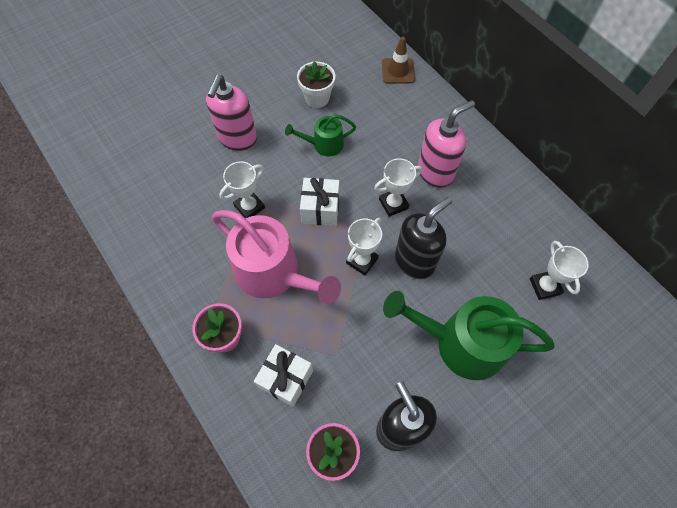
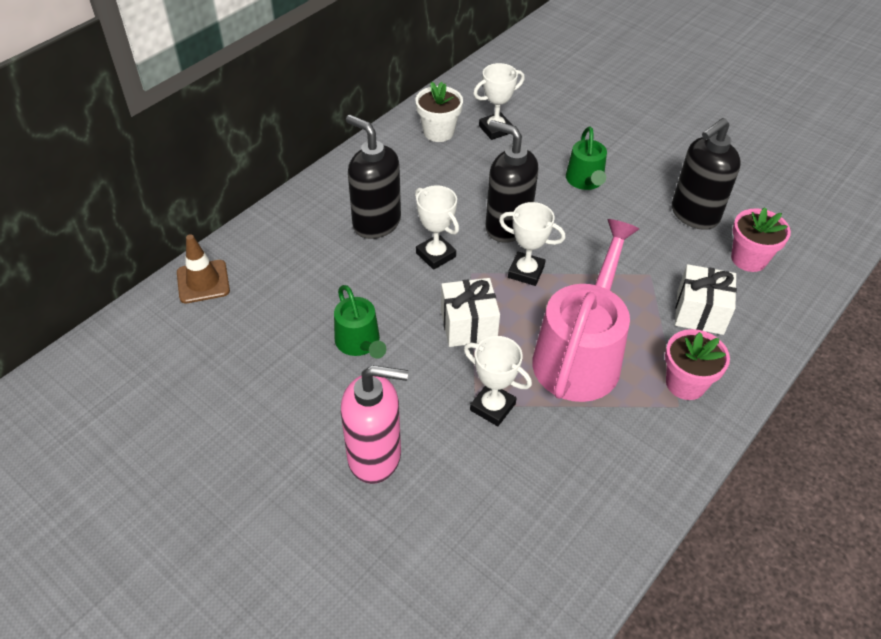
camera: 105 degrees left, 15 degrees down
white flower pot [297,61,335,108] -> white flower pot moved to [415,82,463,142]
green watering can [383,291,555,380] -> green watering can [566,127,607,190], size x0.52
pink soap dispenser [418,100,475,188] -> black soap dispenser [346,115,401,239]

